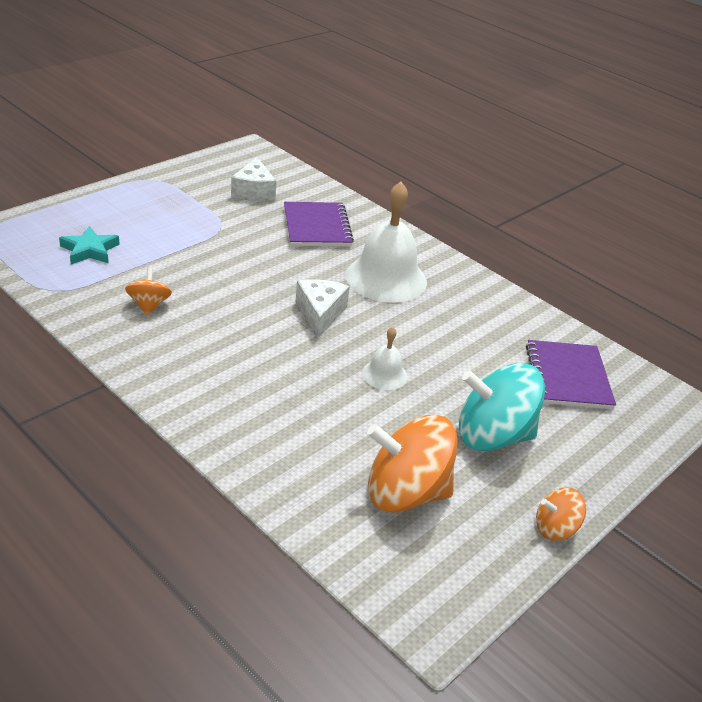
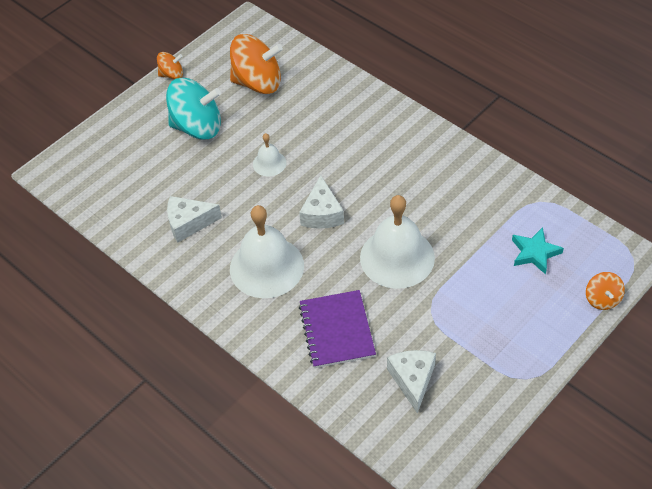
camera: 175 degrees left, 15 degrees up
orange spinning top [125,268,172,315] -> orange spinning top moved to [586,272,625,310]
purple notebook [526,340,616,409] -> none
none -> white cheese [167,196,222,243]
none -> white bell [360,195,435,289]

